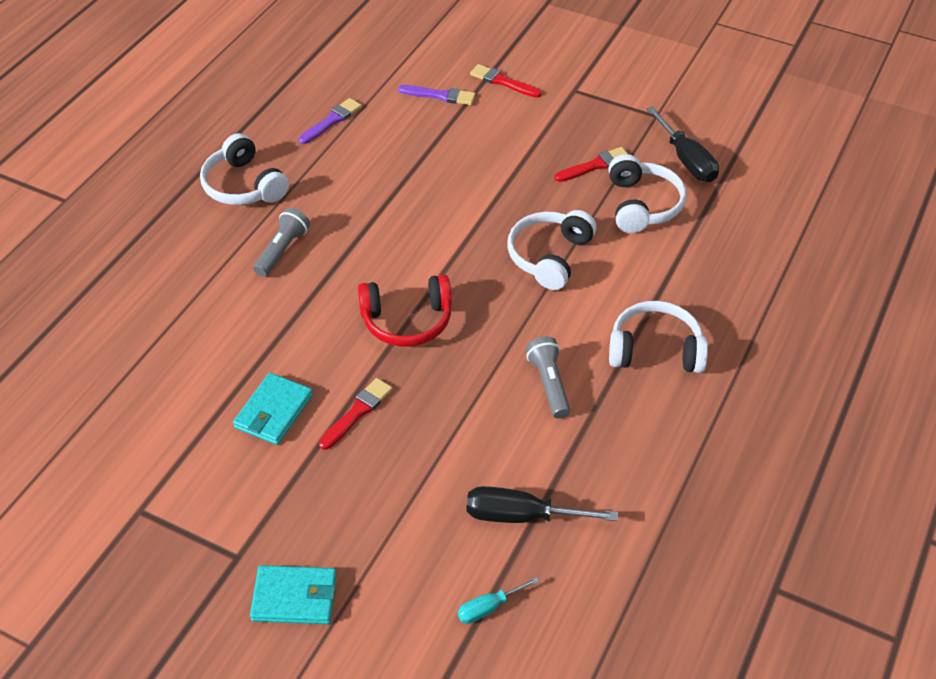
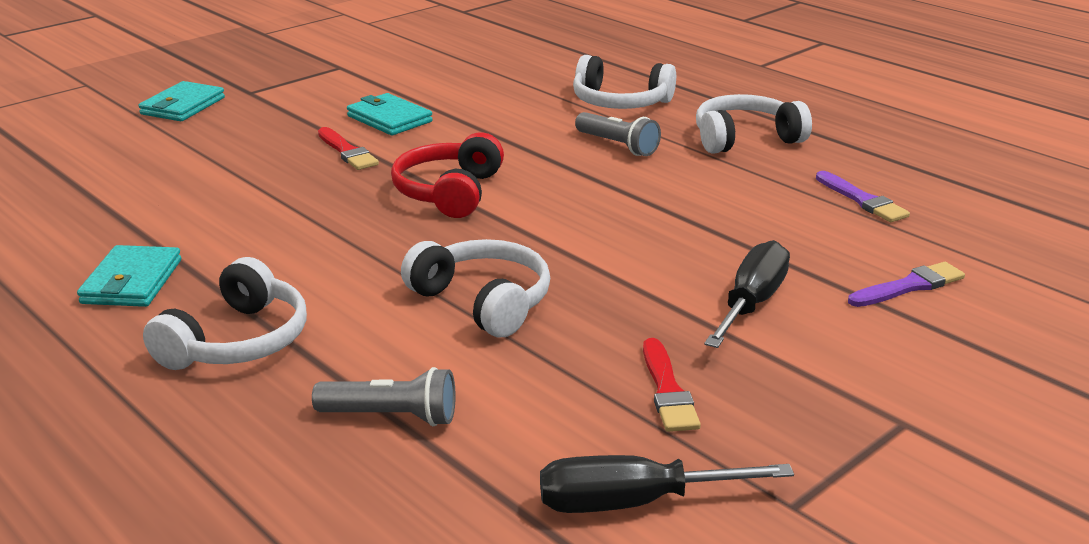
camera: 110 degrees right, 20 degrees down
purple brush [398,85,476,105] -> purple brush turned 150 degrees counterclockwise [848,262,965,307]
turquoise screwdriver [458,577,539,624] -> none
black screwdriver [466,486,618,523] -> black screwdriver moved to [704,240,790,348]
red brush [470,64,542,98] -> none
grey flashlight [526,336,570,419] -> grey flashlight moved to [312,367,456,426]
white headphones [609,154,686,233] -> white headphones moved to [573,55,676,109]
none -> turquoise wallet [77,245,181,307]

